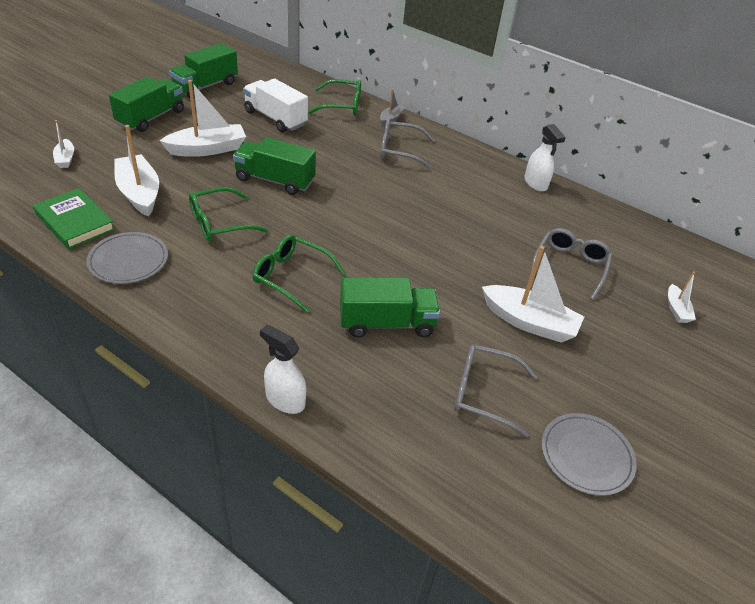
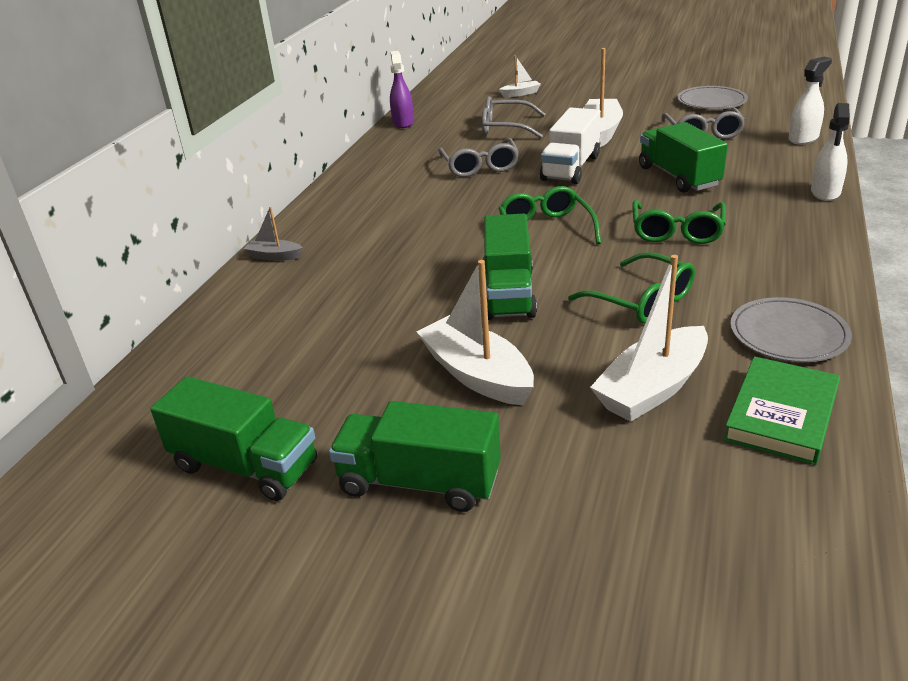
camera: 100 degrees left, 10 degrees down
white boat [53,120,74,168] -> none
white truck [243,78,308,132] -> white truck moved to [540,108,601,184]
green glasses [308,79,361,116] -> green glasses moved to [498,186,601,244]
grey glasses [380,119,435,169] -> grey glasses moved to [438,138,519,177]
white spray bottle [524,124,566,192] -> white spray bottle moved to [789,57,832,144]
none -> purple spray bottle [390,51,414,128]

